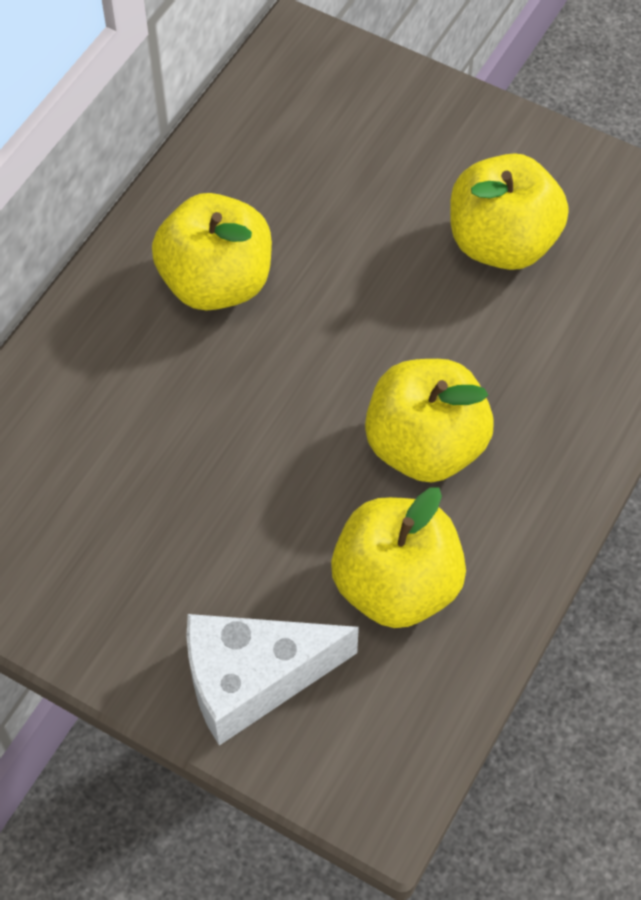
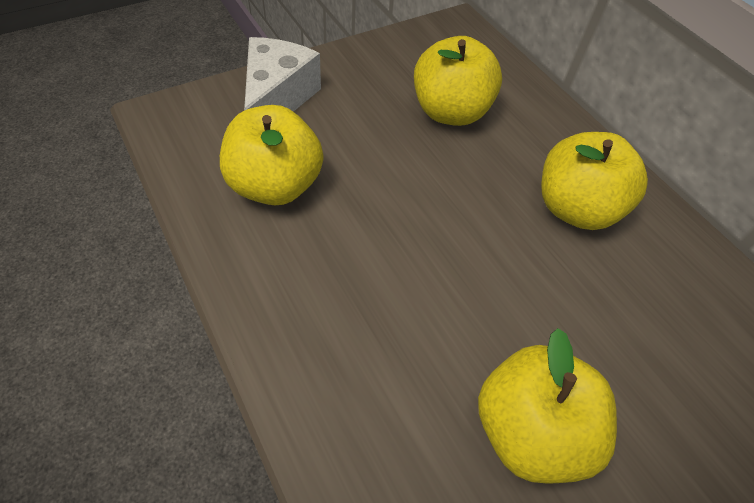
camera: 115 degrees right, 5 degrees down
yellow apple [365,359,494,483] -> yellow apple moved to [414,36,502,126]

